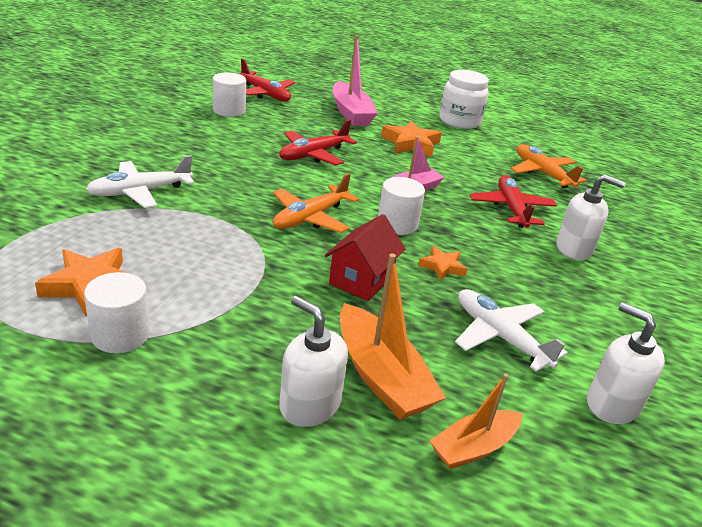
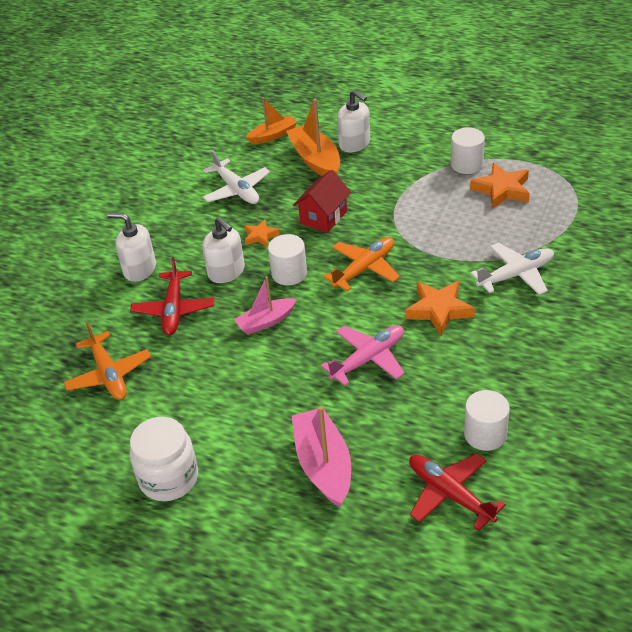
camera: 170 degrees left, 10 degrees up
red plane [279,120,357,165] -> pink plane [321,325,405,386]
orange star [381,120,442,157] -> orange star moved to [405,281,475,335]
white soap dispenser [587,302,665,424] -> white soap dispenser moved to [202,217,245,283]

